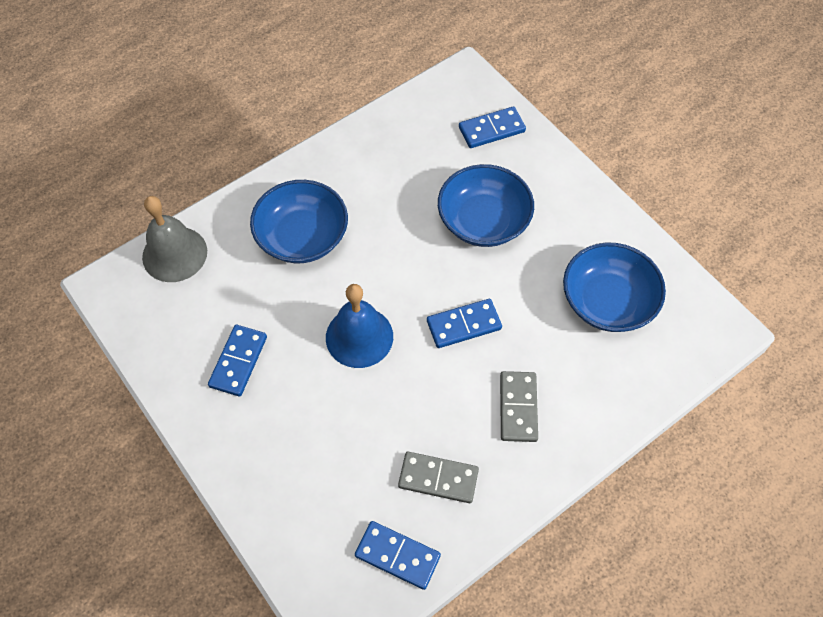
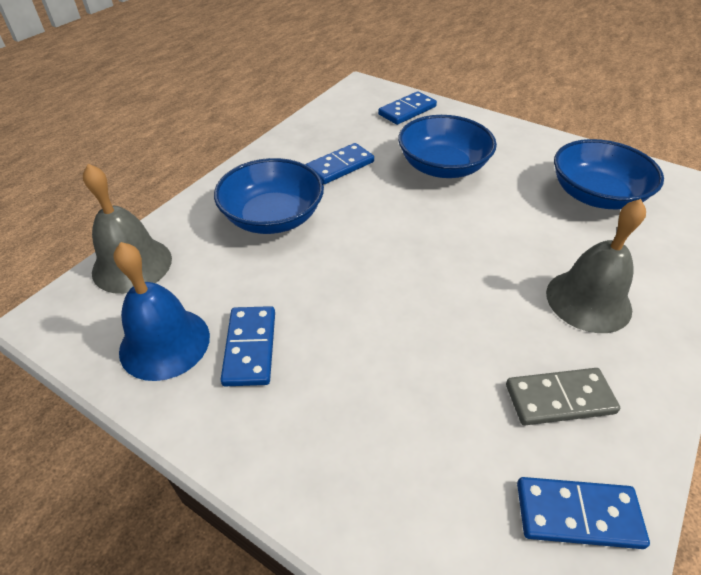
camera: 20 degrees left, 15 degrees down
blue bell [326,284,393,368] -> blue bell moved to [114,242,210,381]
blue domino [427,299,502,348] -> blue domino moved to [305,143,374,184]
grey domino [500,371,538,442] -> grey bell [546,199,646,333]

